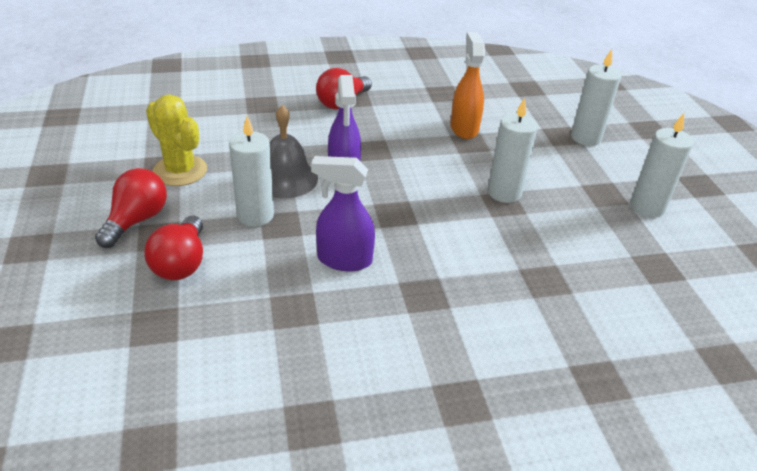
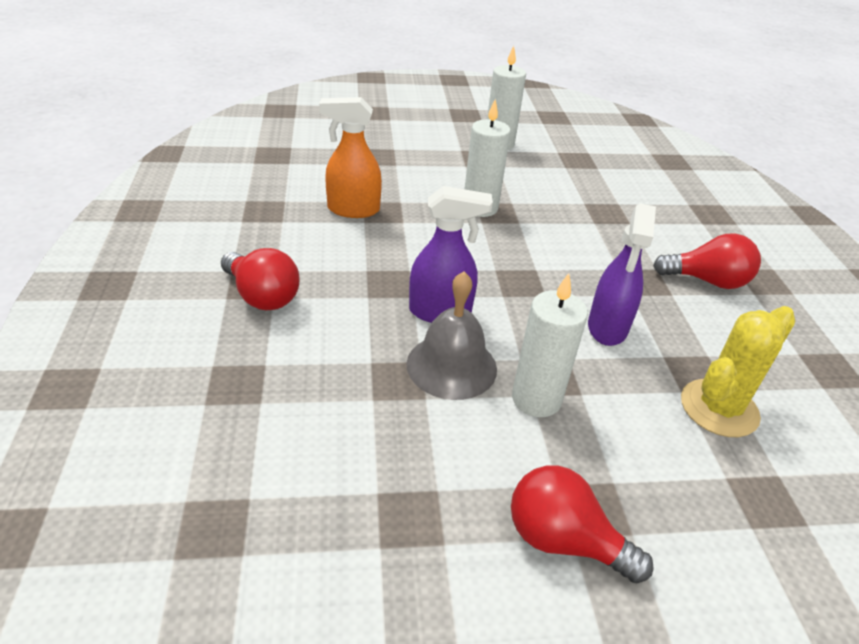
camera: 85 degrees left, 0 degrees up
red light bulb [144,216,203,280] -> red light bulb moved to [653,234,761,289]
yellow cactus [146,94,207,186] -> yellow cactus moved to [681,306,795,437]
white candle [571,49,621,146] -> none

